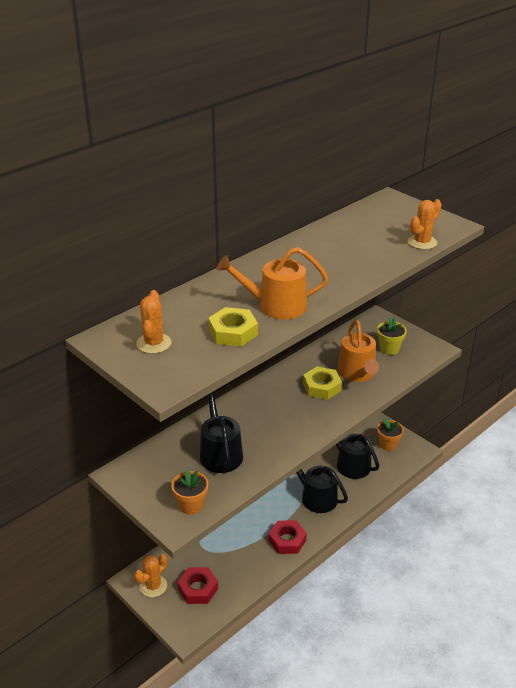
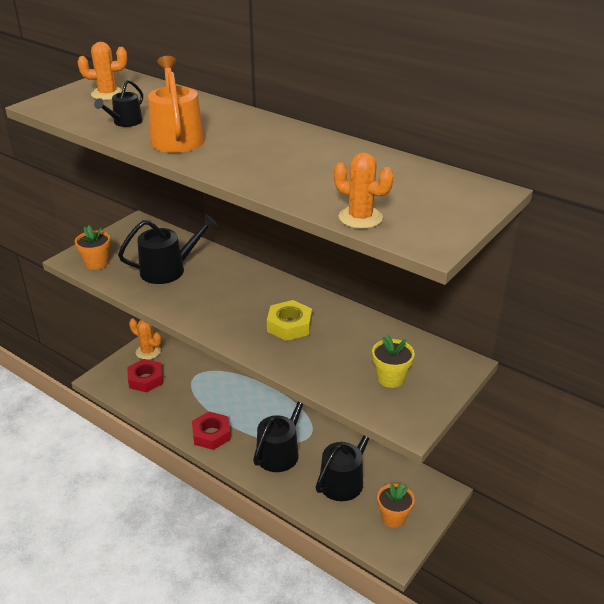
camera: 80 degrees right, 0 degrees up
yellow nut [208,307,258,347] -> black watering can [94,80,143,127]
orange watering can [337,320,379,382] -> none

